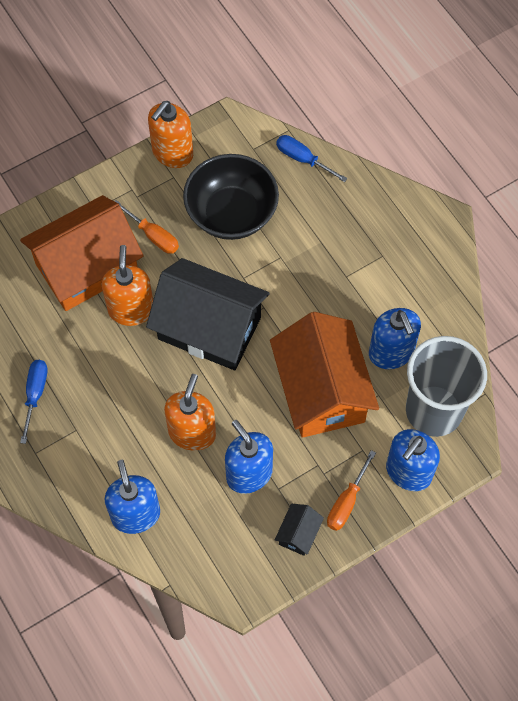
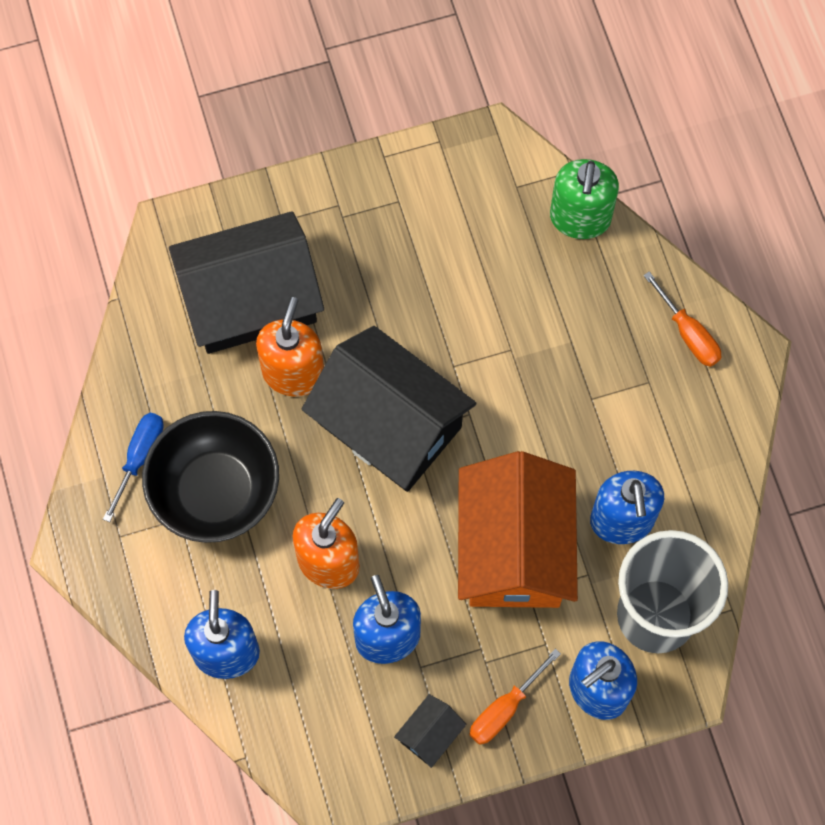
camera: 15 degrees right, 5 degrees up
orange house [20,195,144,311] -> black house [169,211,324,354]
orange screwdriver [114,200,179,254] -> orange screwdriver moved to [643,271,721,367]
orange soap dispenser [148,101,193,168] -> none
black bowl [183,154,279,240] -> black bowl moved to [142,411,279,543]
blue screwdriver [276,135,348,182] -> green soap dispenser [550,159,619,239]

